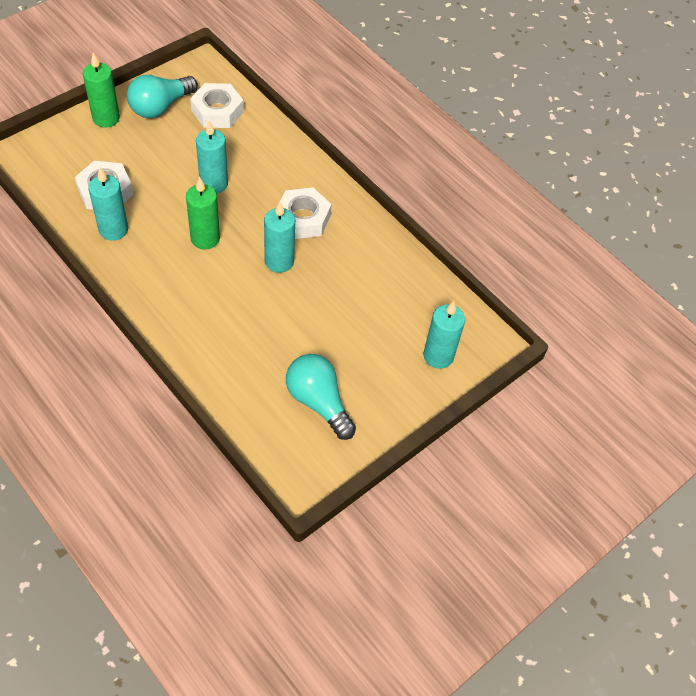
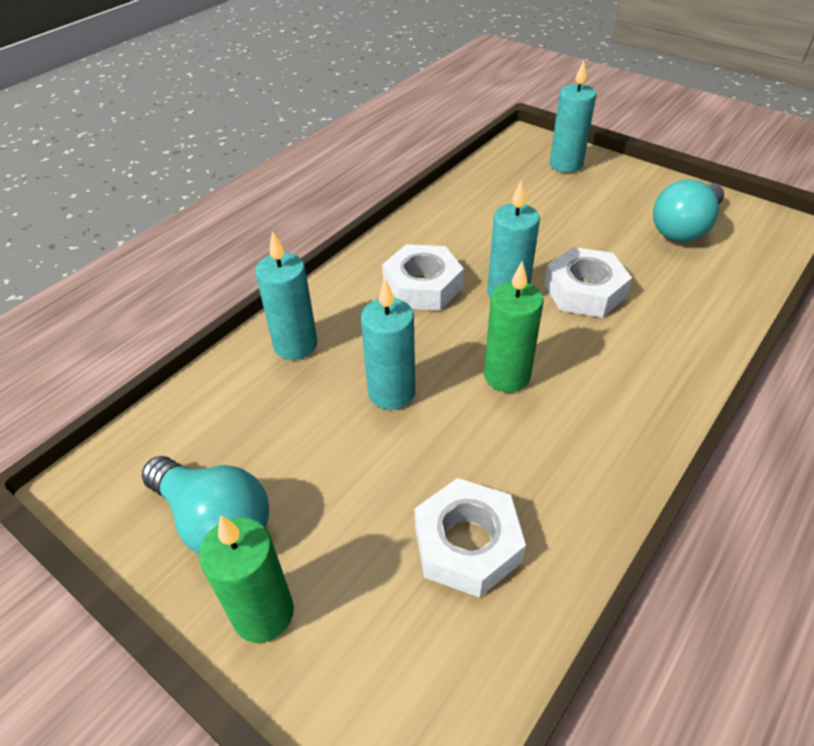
camera: 95 degrees left, 10 degrees down
turquoise candle [88,168,128,241] -> turquoise candle moved to [255,231,317,360]
white nut [190,83,244,128] -> white nut moved to [544,247,632,318]

